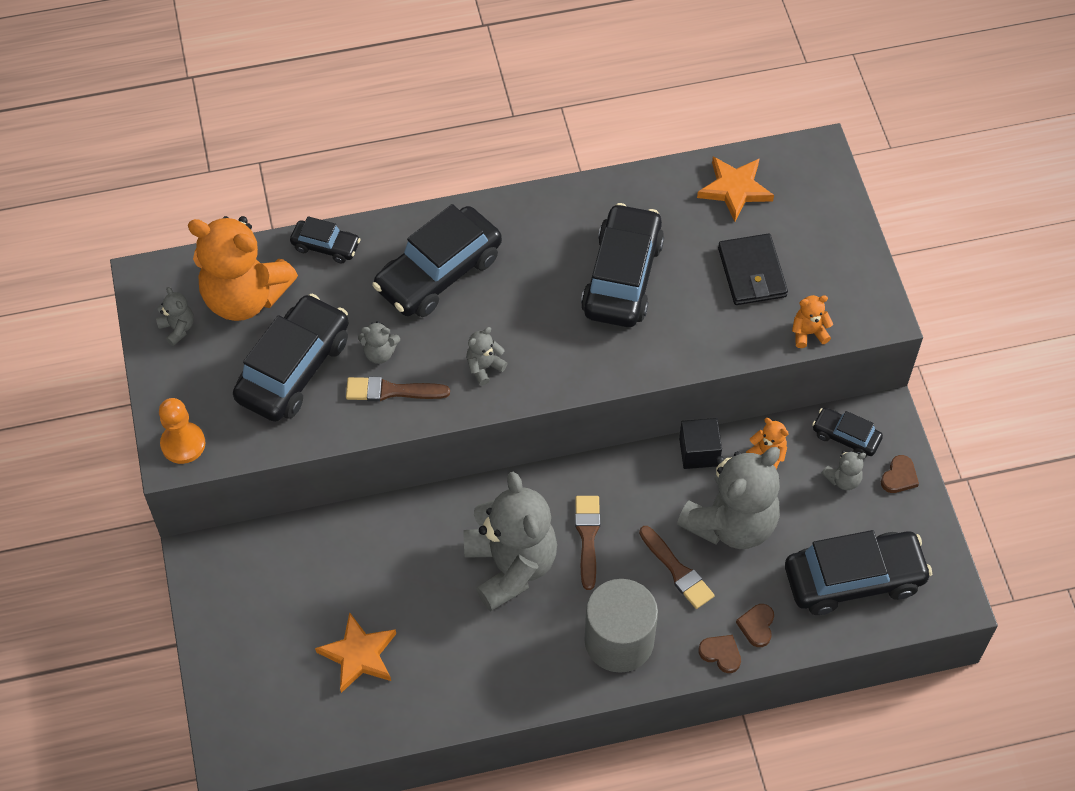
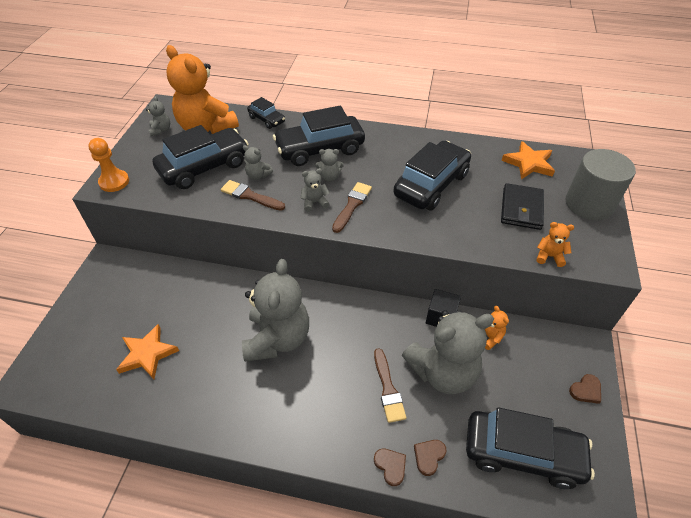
camera: 25 degrees right, 10 degrees down
brown brush [575,496,600,590] -> brown brush moved to [332,182,372,233]
grey cylinder [584,579,658,673] -> grey cylinder moved to [566,149,636,220]
black car [812,408,883,457] -> none
grey teddy bear [822,451,866,490] -> grey teddy bear moved to [315,149,344,182]

